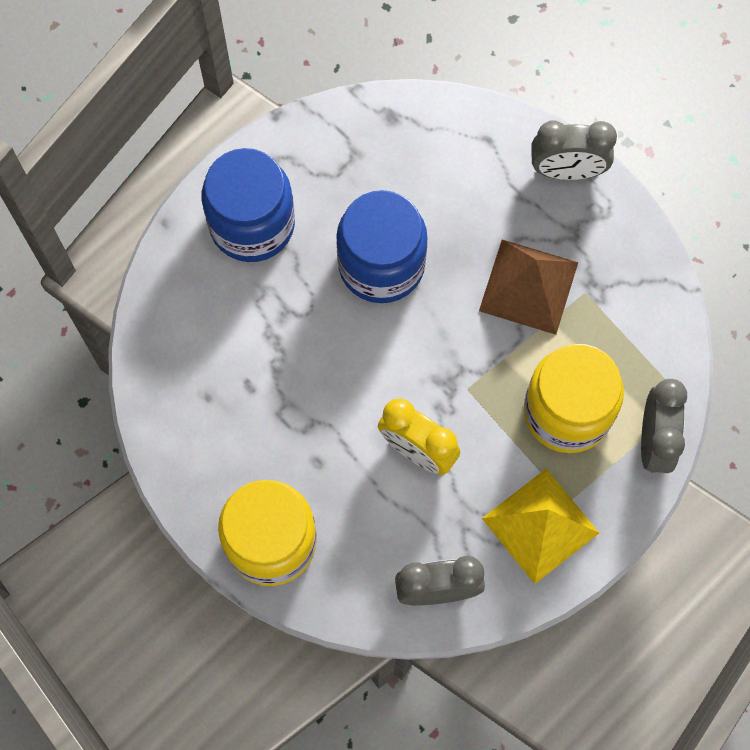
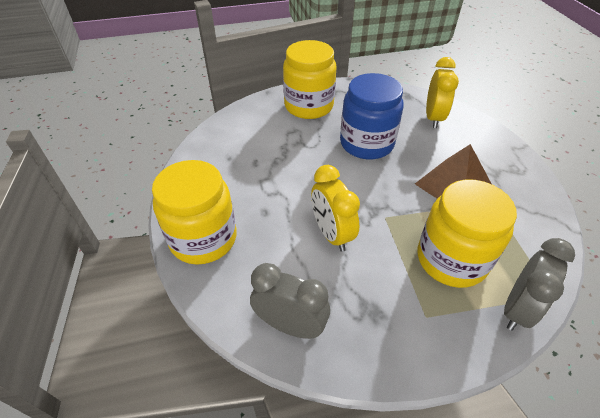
camera: 30 degrees right, 25 degrees down
blue jar [202,148,295,262] -> yellow jar [283,40,336,119]
yellow pyramid [482,469,599,584] -> none
grey clock [531,120,617,180] -> none
none -> yellow clock [426,57,459,128]

